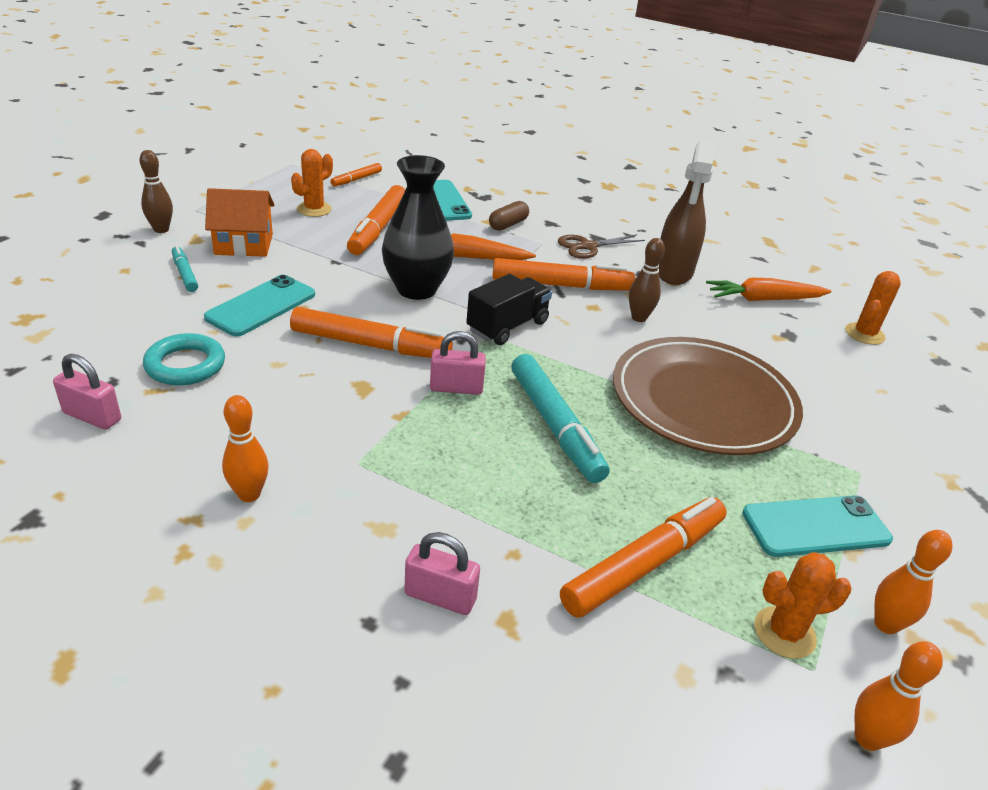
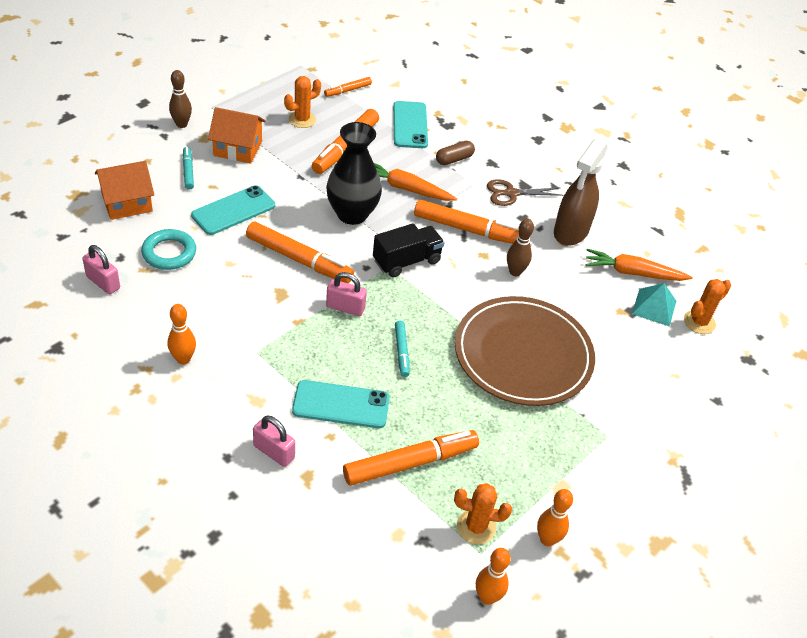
camera: 15 degrees right, 10 degrees up
turquoise marker [511,354,609,483] -> turquoise marker [395,321,410,377], size x0.52
turquoise phone [742,496,893,557] -> turquoise phone moved to [292,380,390,428]
none -> orange house [95,161,154,220]
none -> turquoise pyramid [632,283,676,327]

